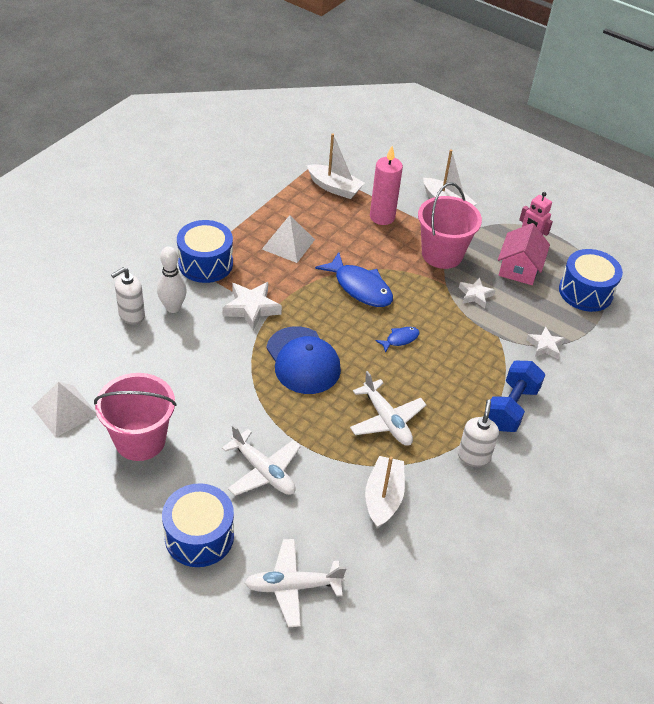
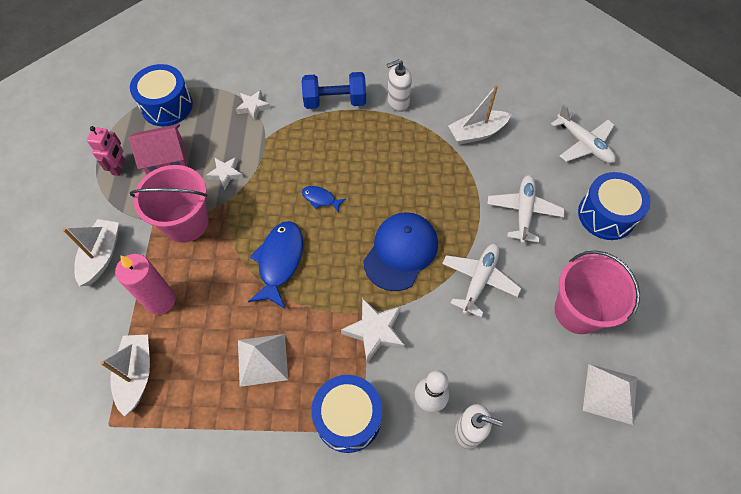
camera: 120 degrees left, 15 degrees up
white plane [350,371,426,446] -> white plane moved to [442,244,521,317]

